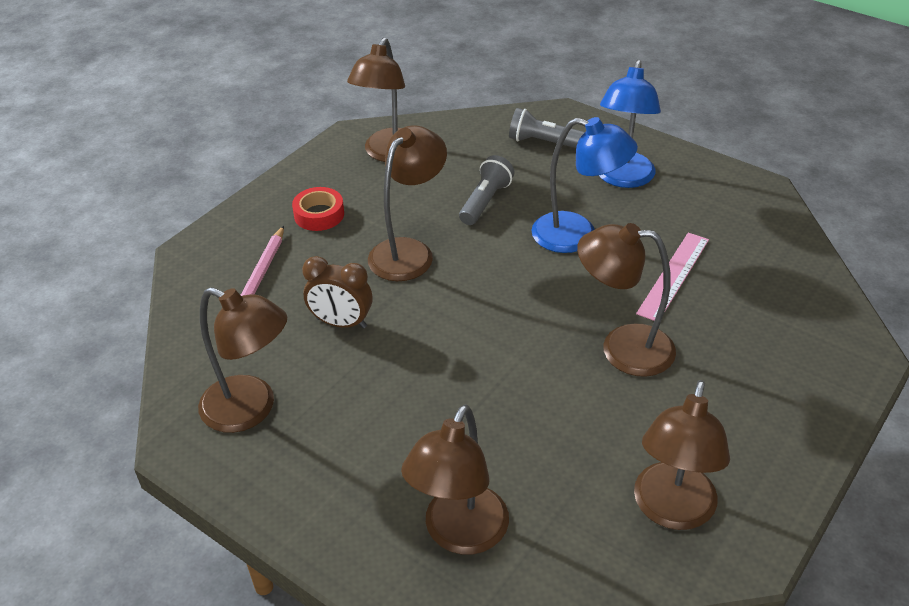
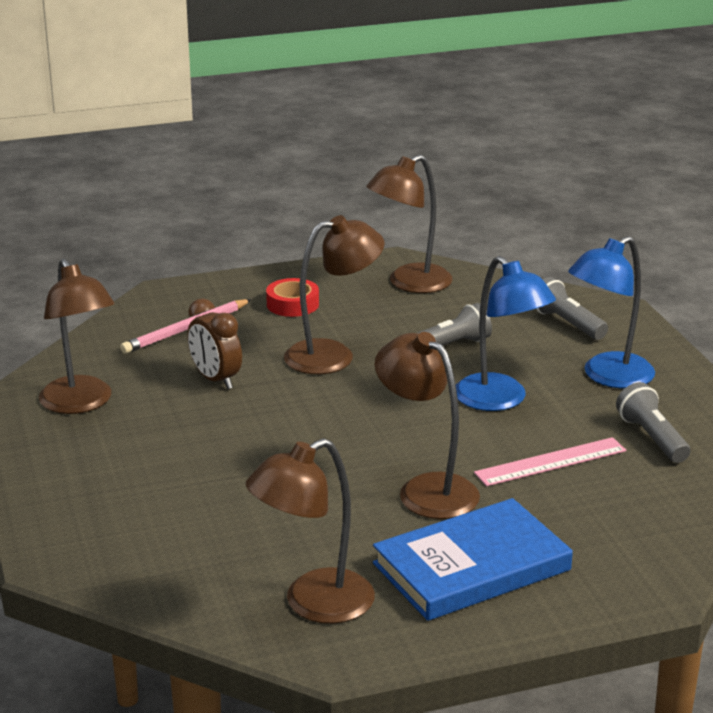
camera: 35 degrees right, 15 degrees down
brown lamp [401,405,509,555] -> none
none -> blue book [373,498,573,621]
none -> grey flashlight [616,382,690,463]

